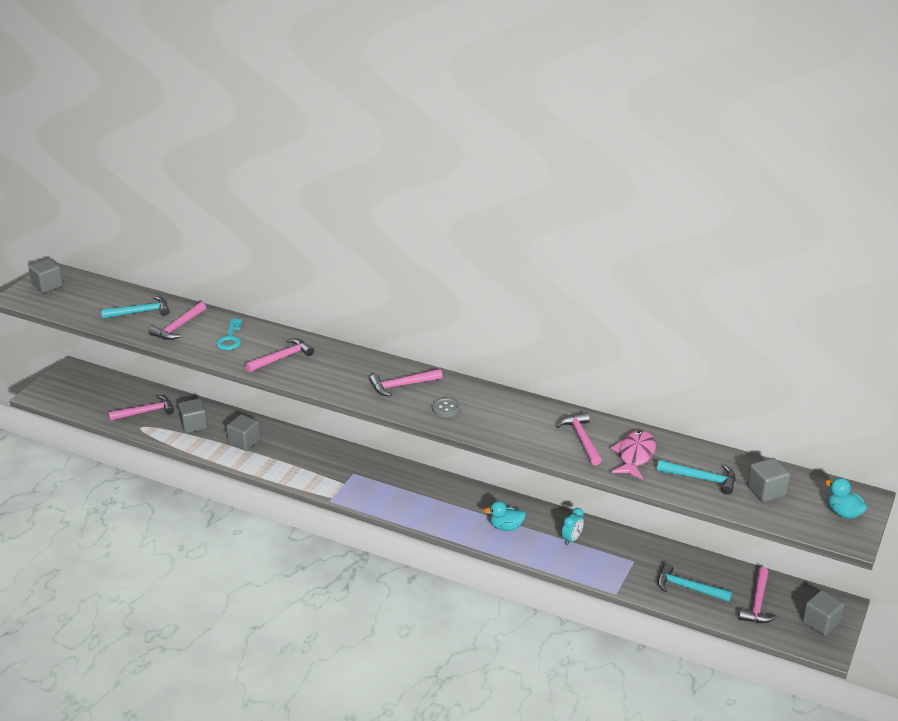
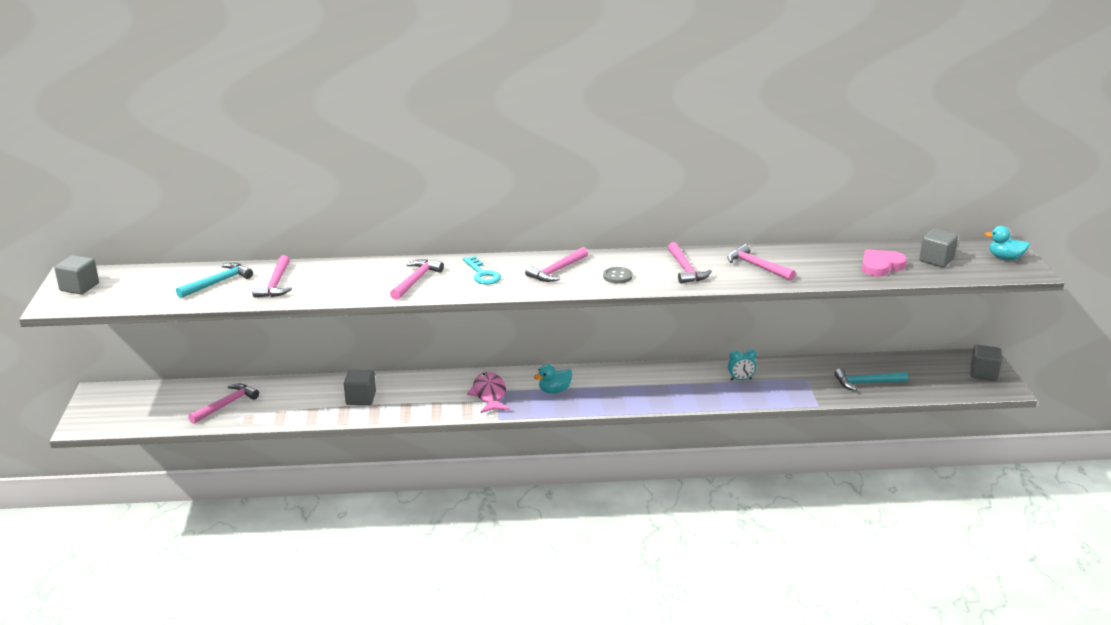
camera: 30 degrees left, 5 degrees down
grey cube [178,399,208,433] -> none
turquoise key [216,318,242,350] -> turquoise key moved to [463,256,501,285]
turquoise duck [483,501,526,531] -> turquoise duck moved to [534,364,572,394]
turquoise clock [562,508,584,545] -> turquoise clock turned 75 degrees clockwise [728,349,757,381]
pink fish [611,430,656,480] -> pink fish moved to [467,372,510,413]
turquoise hammer [657,460,735,495] -> pink heart [862,249,907,276]
pink hammer [739,567,777,623] -> pink hammer moved to [668,242,712,284]

